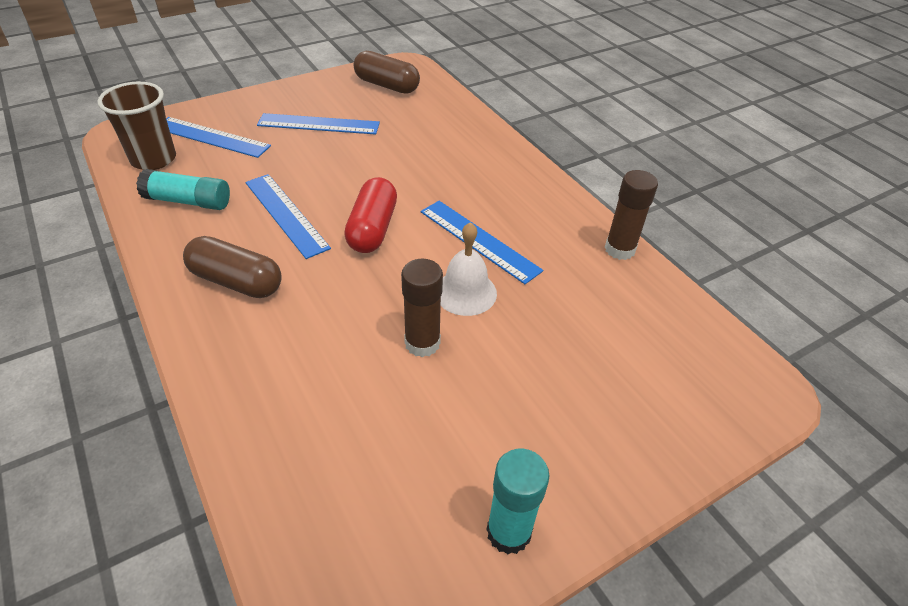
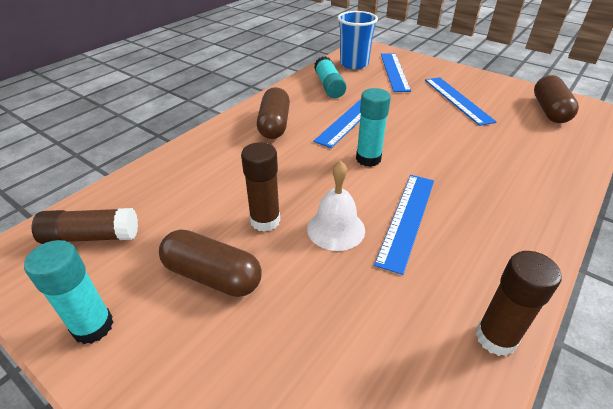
camera: 70 degrees right, 5 degrees down
brown cup [97,82,176,170] -> blue cup [338,11,378,69]
red capsule [344,177,397,253] -> turquoise glue stick [356,88,391,167]
none -> brown glue stick [32,208,138,244]
none -> brown capsule [159,229,262,297]

